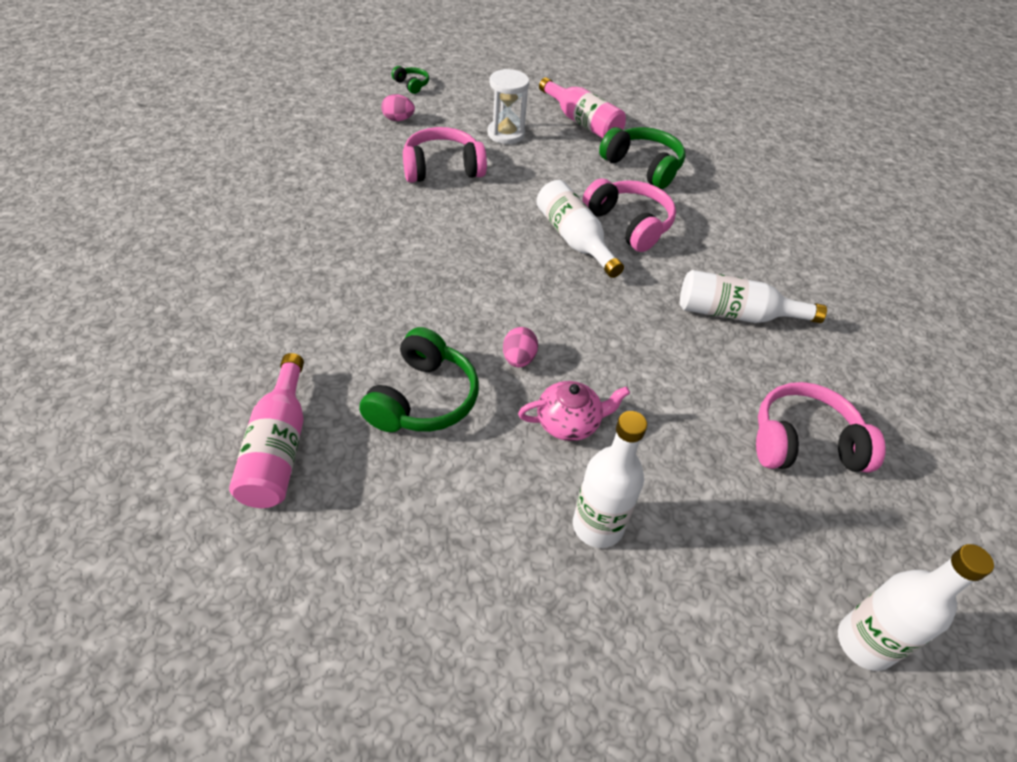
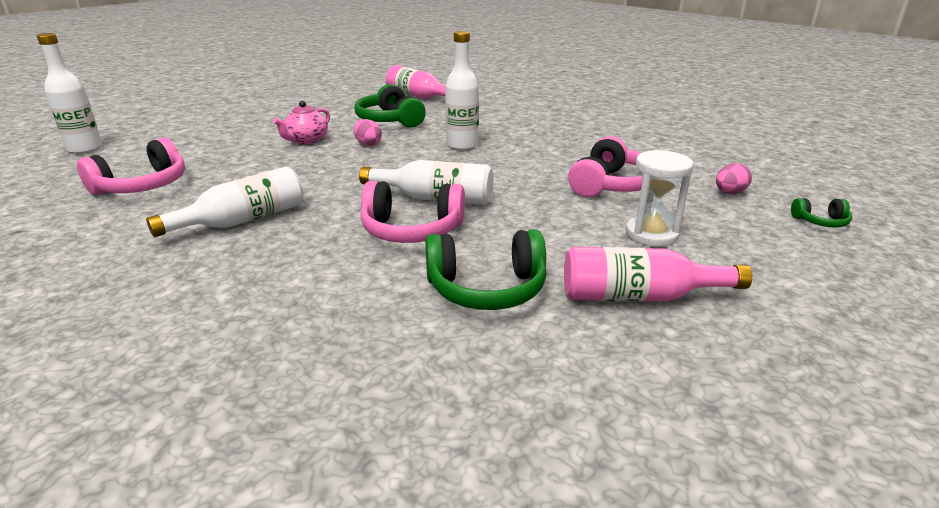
camera: 135 degrees right, 20 degrees down
white bottle [573,411,647,548] -> white bottle moved to [445,31,479,150]

